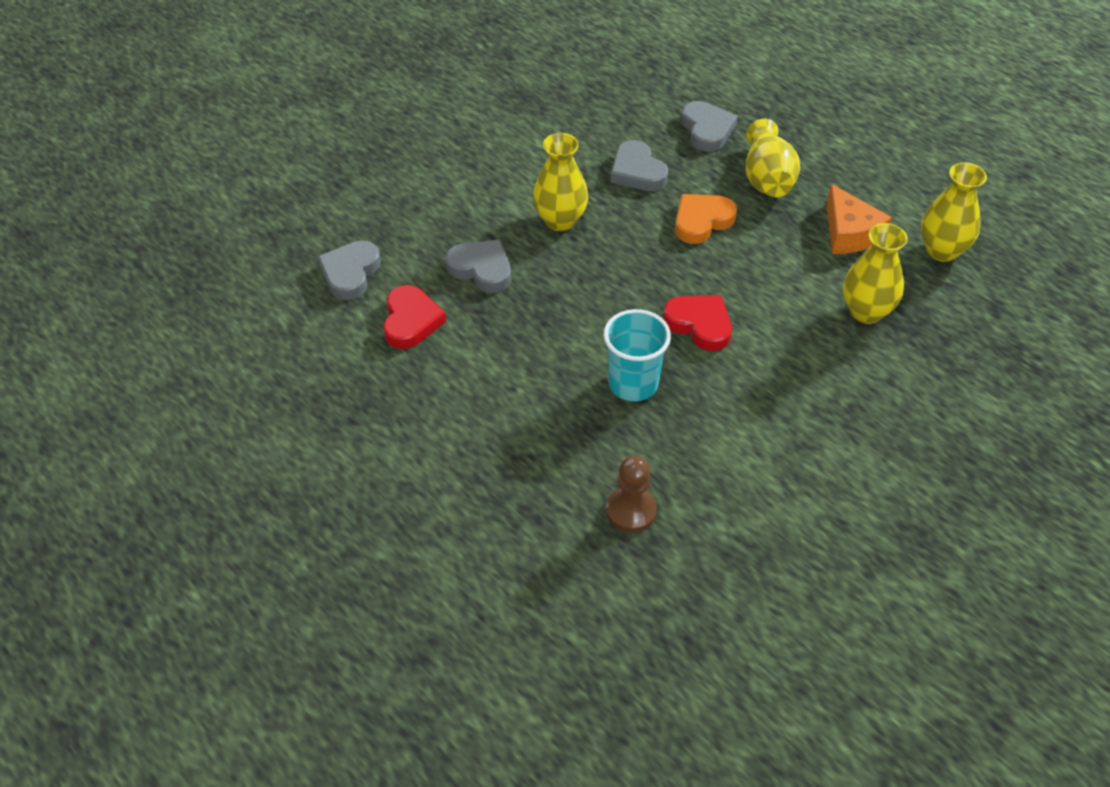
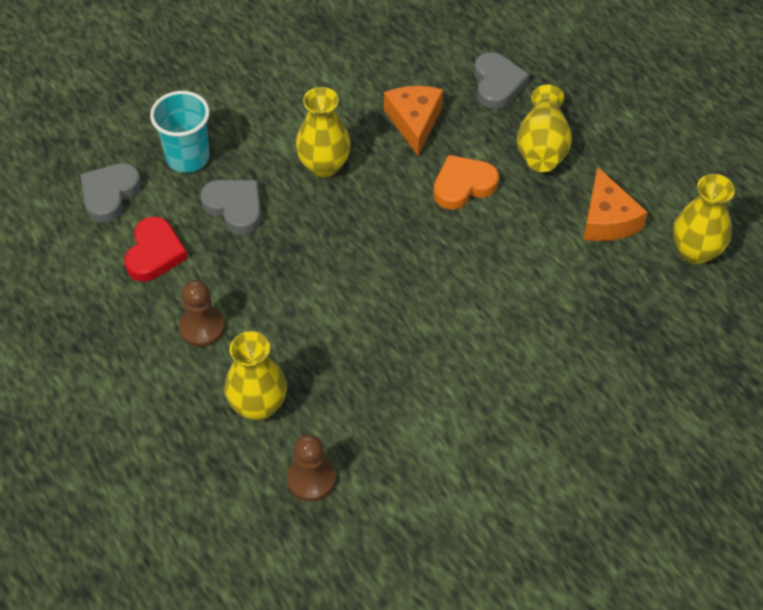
camera: 10 degrees right, 5 degrees up
turquoise cup [603,309,671,402] -> turquoise cup moved to [150,91,210,173]
grey heart [611,140,668,191] -> orange cheese [384,86,443,156]
red heart [663,295,732,351] -> none
yellow vase [843,223,908,324] -> yellow vase moved to [225,331,287,421]
none -> brown pawn [179,280,225,347]

